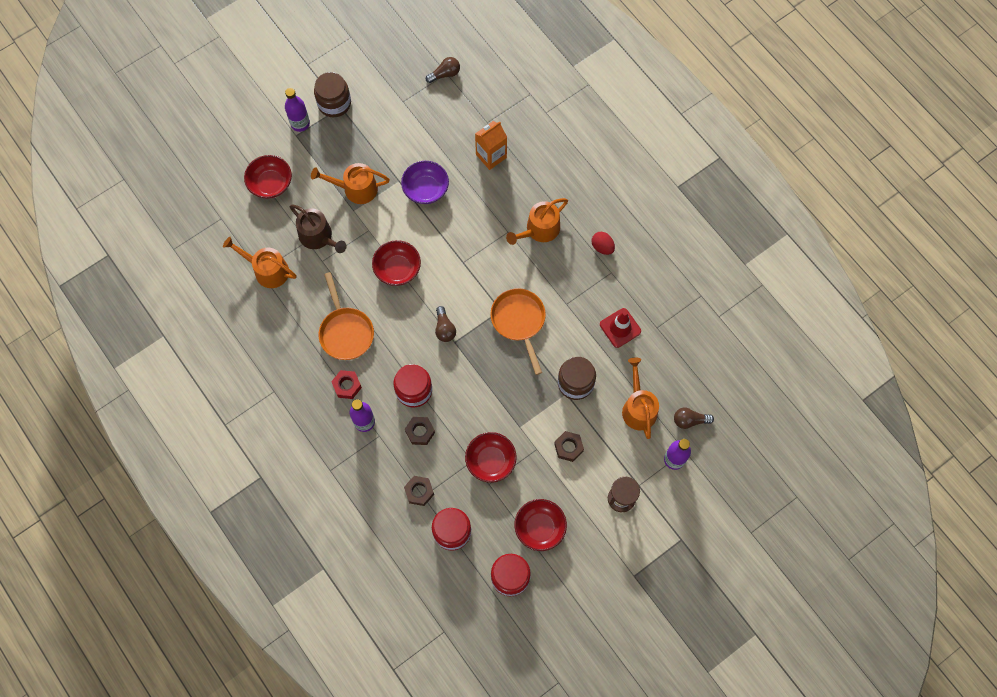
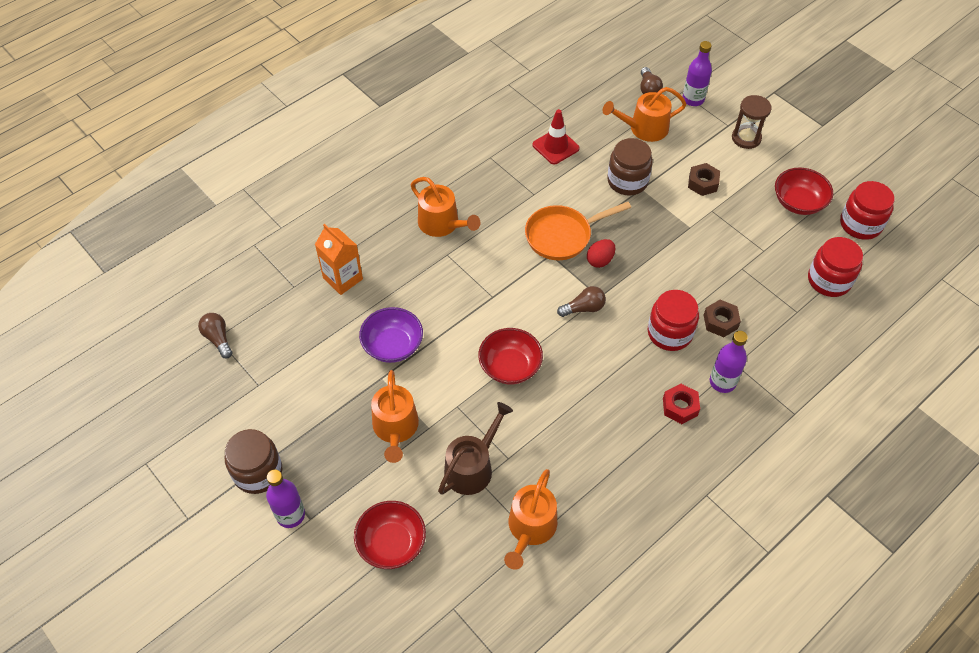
camera: 95 degrees left, 15 degrees down
orange pan [319,272,374,360] -> none
brown nut [404,476,434,506] -> none
red bowl [465,432,517,483] -> none
red egg [592,232,615,255] -> red egg moved to [587,239,615,268]

